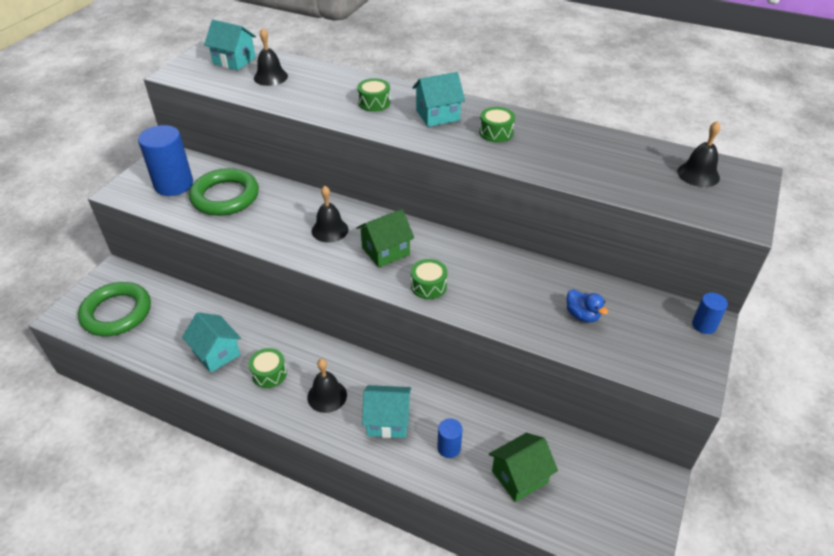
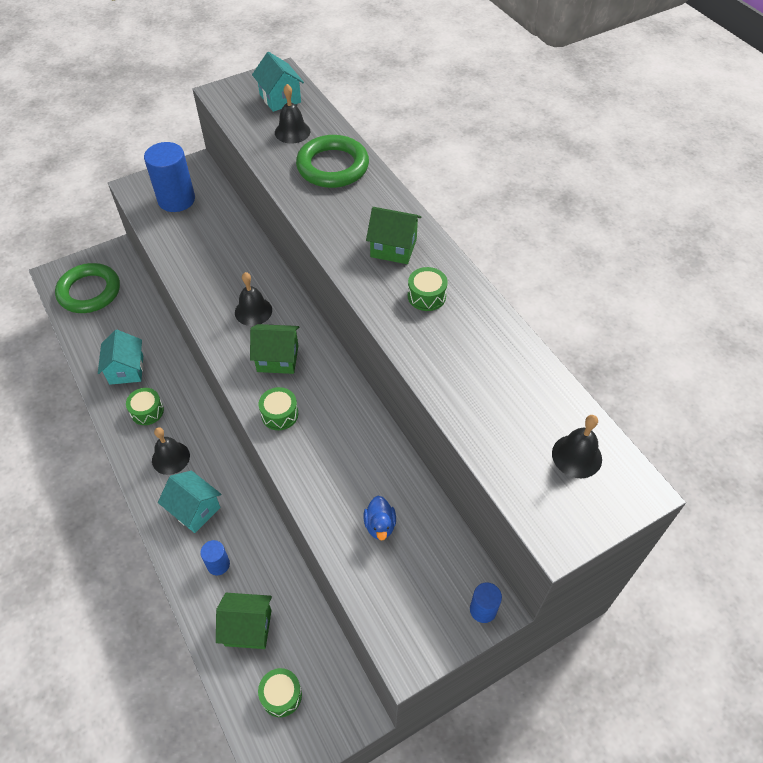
camera: 35 degrees right, 10 degrees up
green ring [189,168,259,216] -> green ring moved to [296,135,369,188]
green drum [357,78,391,112] -> green drum moved to [258,668,302,717]
turquoise house [412,72,465,127] -> green house [366,207,422,264]

